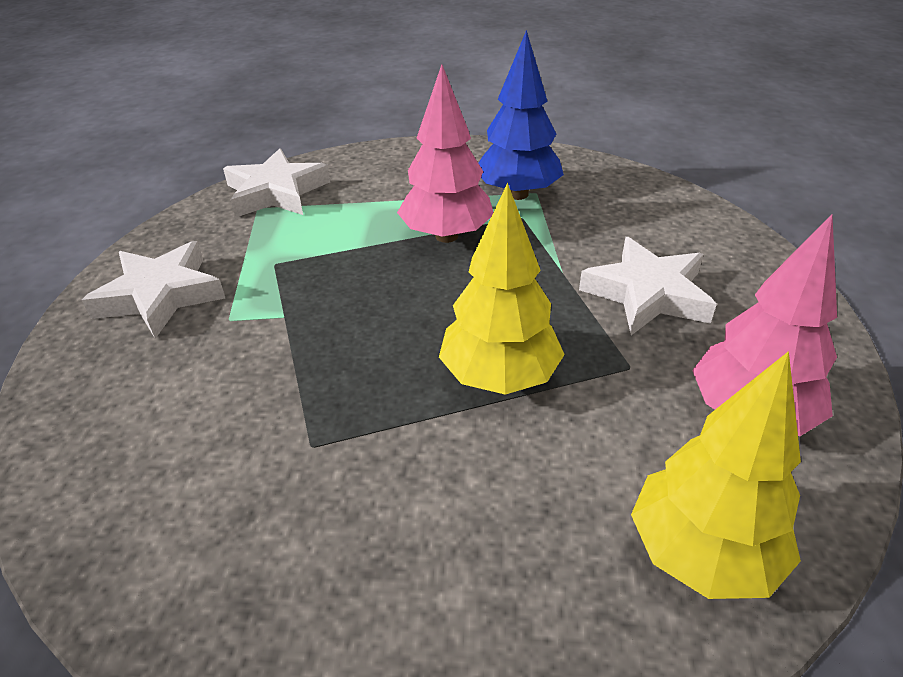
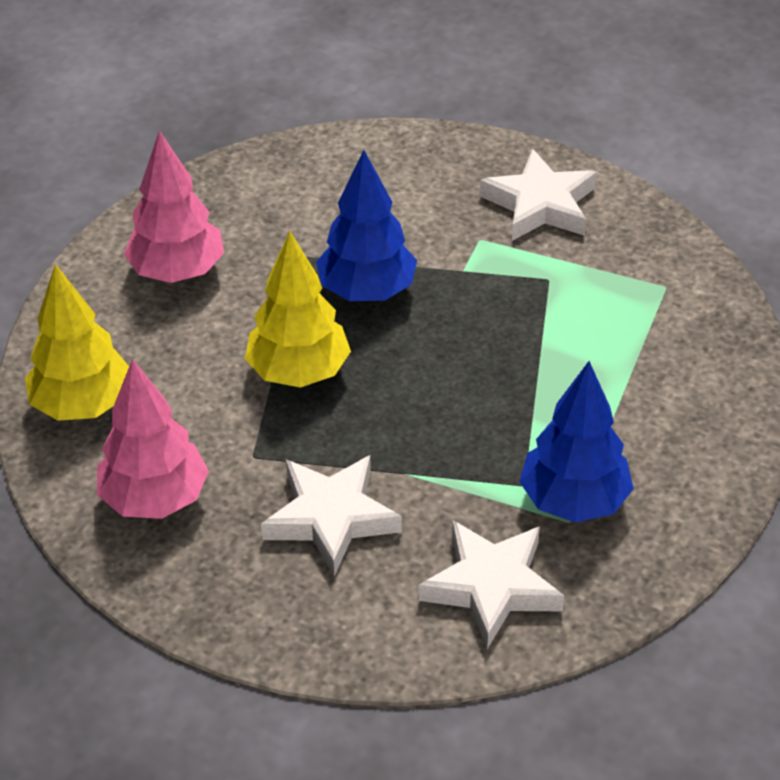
camera: 115 degrees right, 5 degrees up
white star [223,148,330,218] -> white star moved to [419,520,564,649]
pink tree [397,64,493,243] -> pink tree moved to [124,130,224,283]
none -> blue tree [316,150,417,301]

